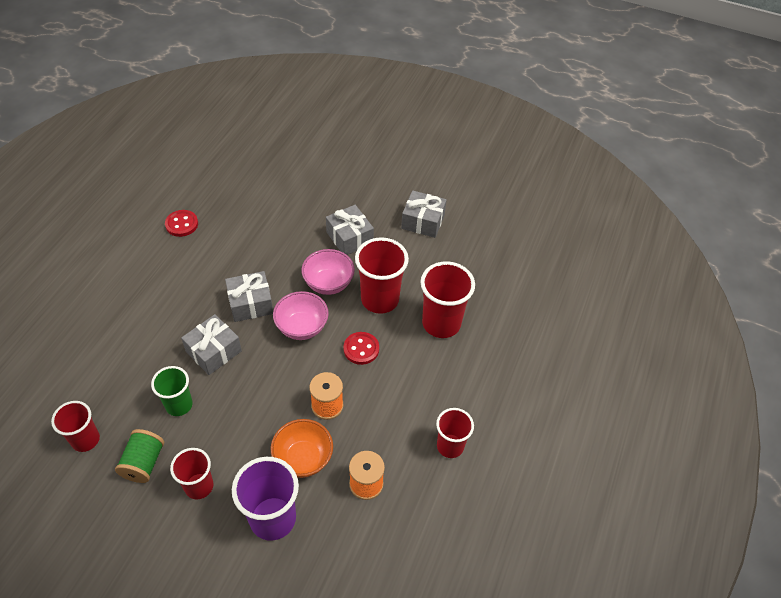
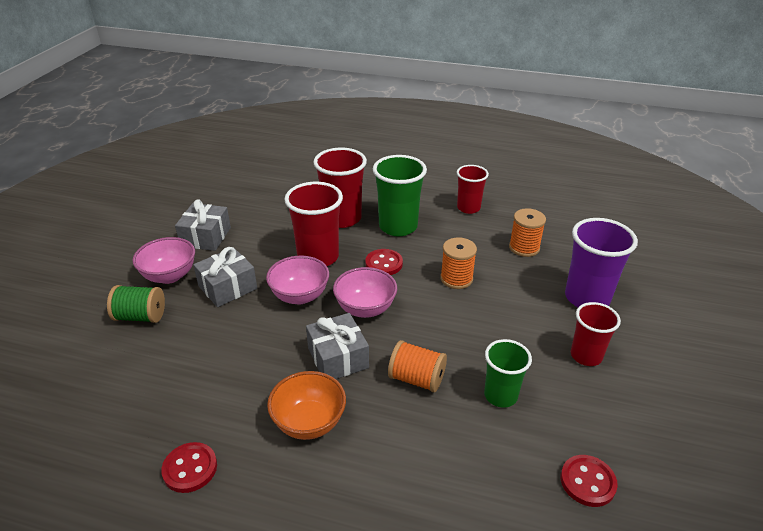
camera: 95 degrees left, 15 degrees down
red cup [51,401,100,452] -> red button [561,455,618,507]
green spool [115,429,164,483] -> green spool moved to [107,285,165,323]
grey gift [181,314,242,375] -> orange spool [388,340,447,393]
orange bowl [271,419,333,478] -> orange bowl moved to [267,371,346,440]
none -> pink bowl [132,237,195,284]
none -> green cup [373,155,427,236]

